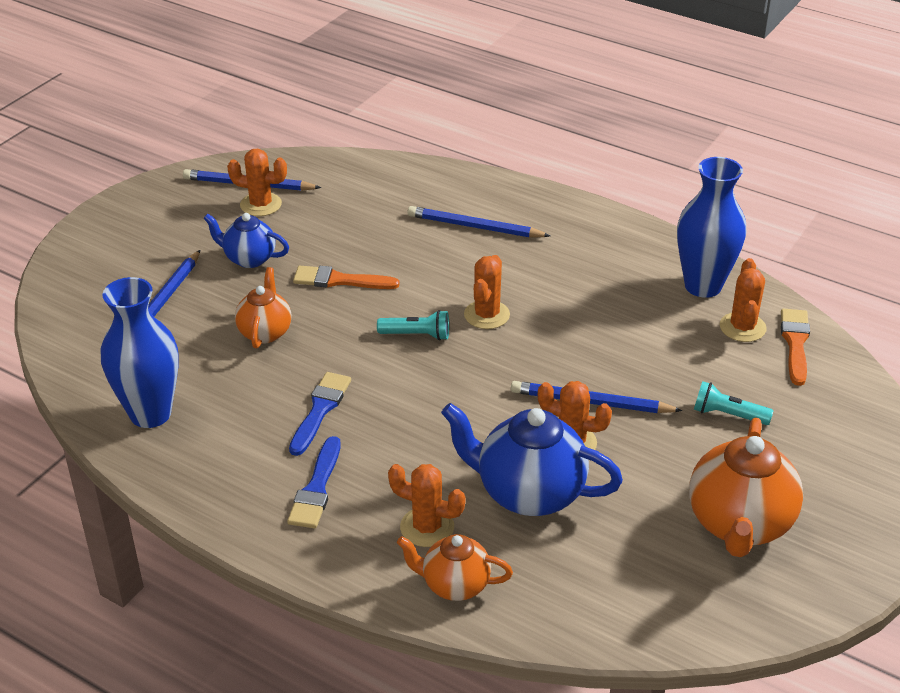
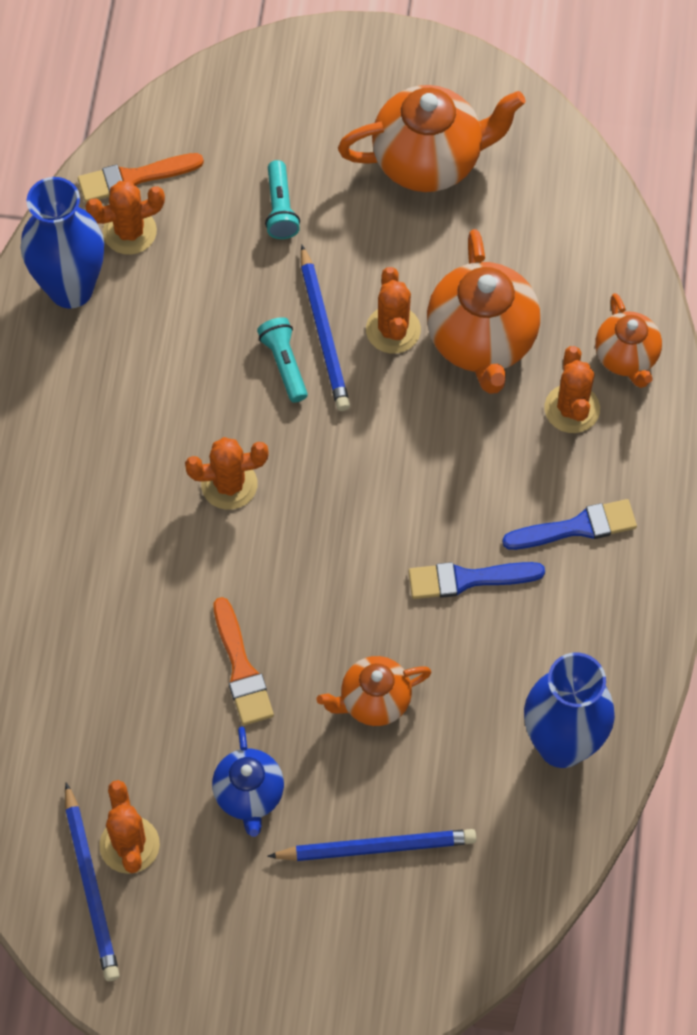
camera: 115 degrees left, 25 degrees up
turquoise flashlight [377,310,449,341] -> turquoise flashlight moved to [257,317,308,403]
blue pencil [408,206,550,238] -> none
blue teapot [441,403,623,516] -> orange teapot [427,229,540,394]

